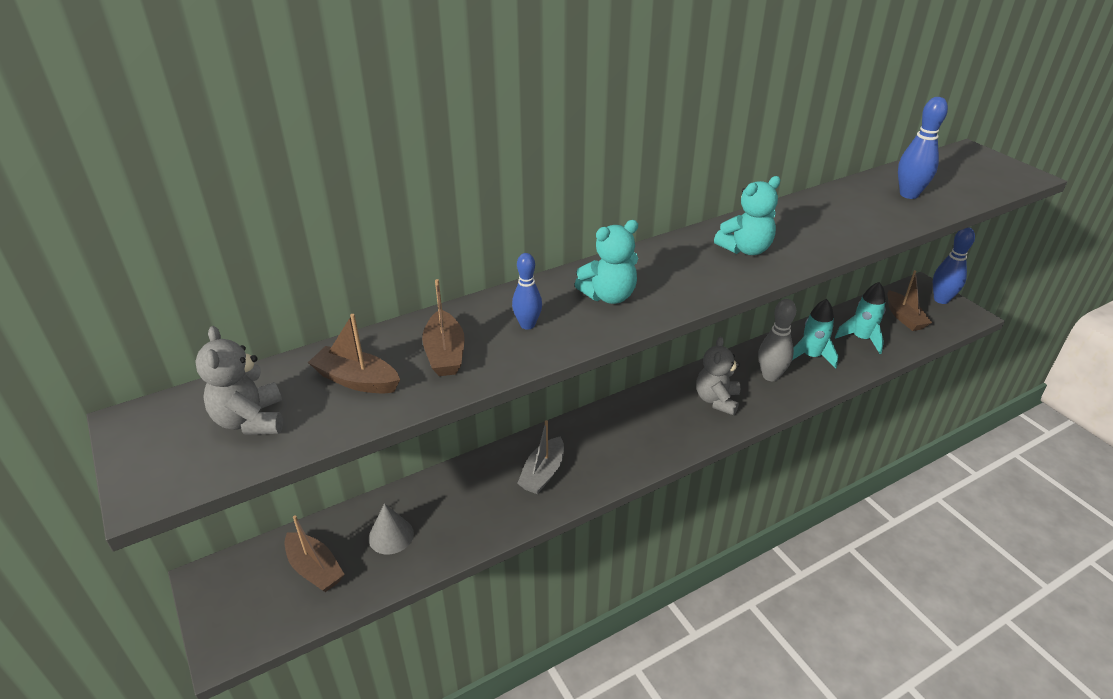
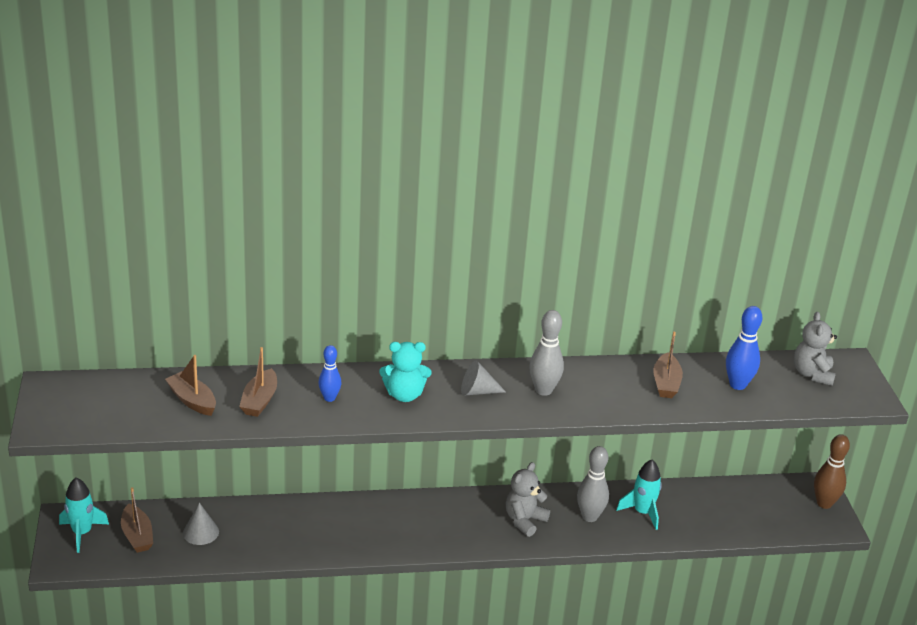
camera: 20 degrees right, 5 degrees down
grey teddy bear [195,326,283,435] -> grey teddy bear moved to [794,312,837,386]
grey boat [517,420,564,494] -> none
turquoise teddy bear [714,176,780,255] -> grey bowling pin [529,310,564,396]
turquoise rocket [835,282,886,354] -> turquoise rocket moved to [59,478,109,553]
brown boat [887,270,932,331] -> brown boat moved to [653,332,683,398]
blue bowling pin [933,227,975,304] -> brown bowling pin [814,434,850,509]
none -> grey cone [461,360,506,396]

